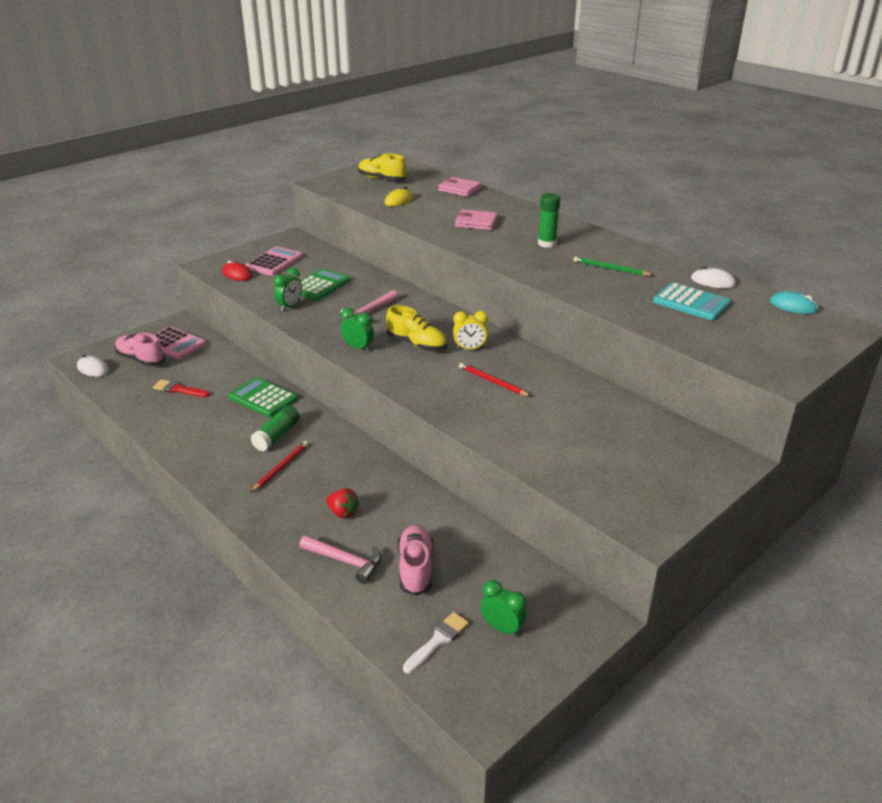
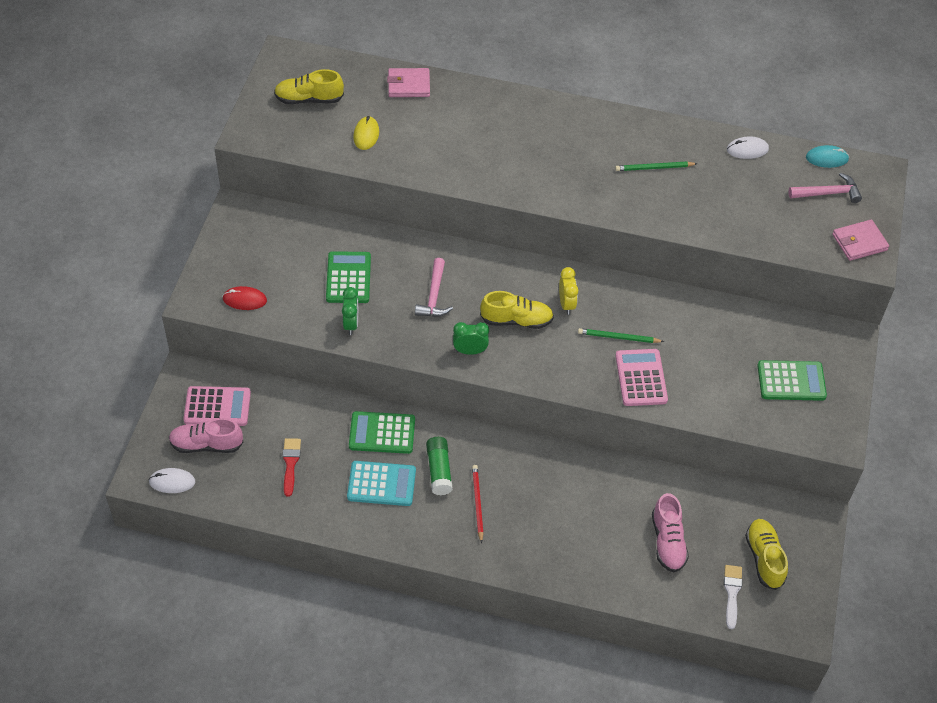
camera: 35 degrees left, 20 degrees up
red brush [153,379,210,397] -> red brush turned 105 degrees clockwise [283,438,301,497]
pink calculator [245,246,303,276] -> pink calculator moved to [616,349,668,406]
pink hammer [299,535,381,584] -> pink hammer moved to [788,173,862,203]
red strawberry [326,488,359,518] -> none
pink shoe [398,525,433,596] -> pink shoe turned 150 degrees counterclockwise [652,493,689,572]
yellow clock [453,311,488,350] -> yellow clock turned 60 degrees counterclockwise [559,267,578,315]
pink wallet [455,209,498,230] -> pink wallet moved to [832,220,889,261]
red pencil [459,363,531,396] -> green pencil [578,328,664,343]
green clock [480,580,527,637] -> yellow shoe [745,519,788,590]
green glue stick [538,193,560,248] -> none
turquoise calculator [653,282,731,321] -> turquoise calculator moved to [347,461,416,506]
none -> green calculator [758,360,827,401]

